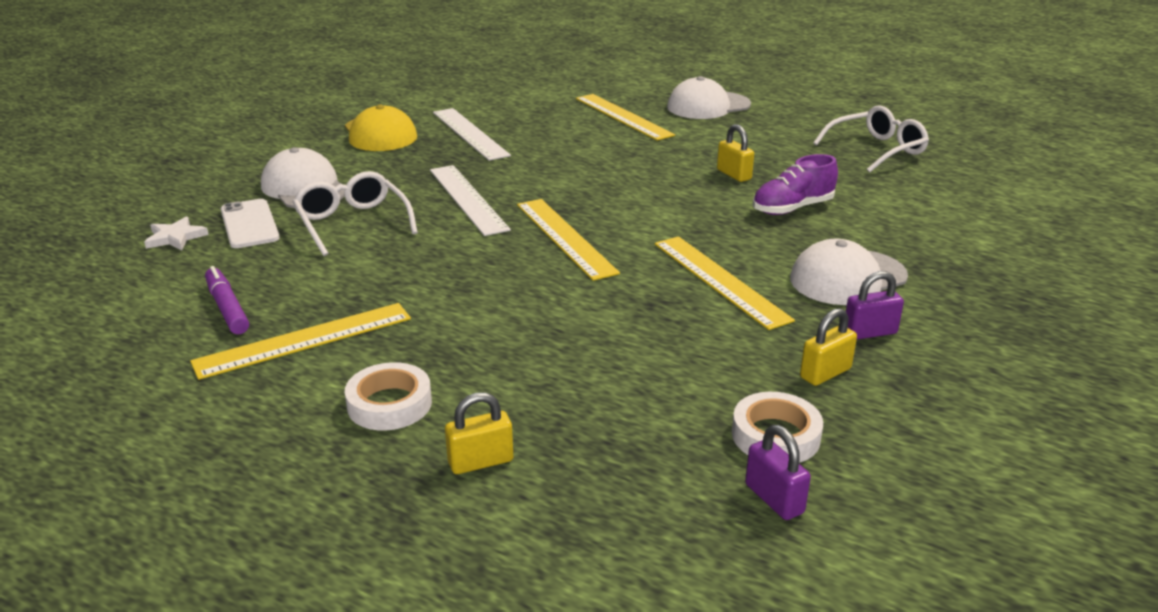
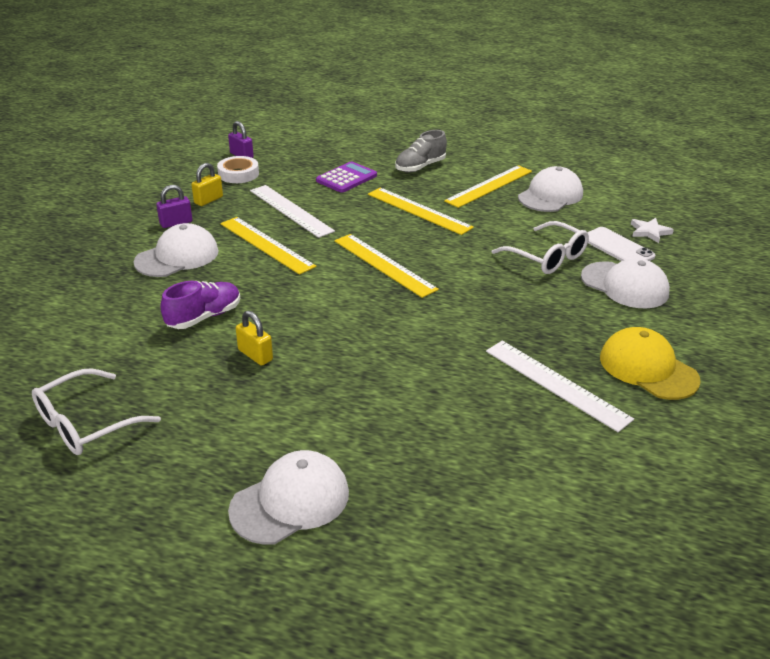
camera: 165 degrees right, 5 degrees up
purple marker [205,266,249,334] -> white cap [518,166,583,212]
white tape [345,362,432,431] -> grey shoe [395,130,447,173]
white ruler [430,165,511,236] -> white ruler moved to [250,185,335,238]
yellow padlock [445,392,513,474] -> none
yellow ruler [576,94,675,141] -> yellow ruler moved to [368,188,474,235]
none -> purple calculator [316,161,377,193]

